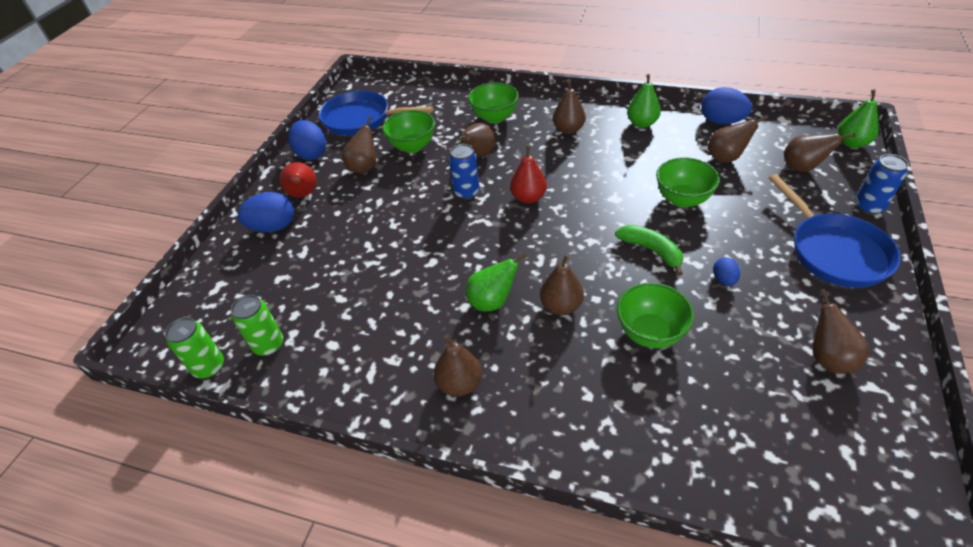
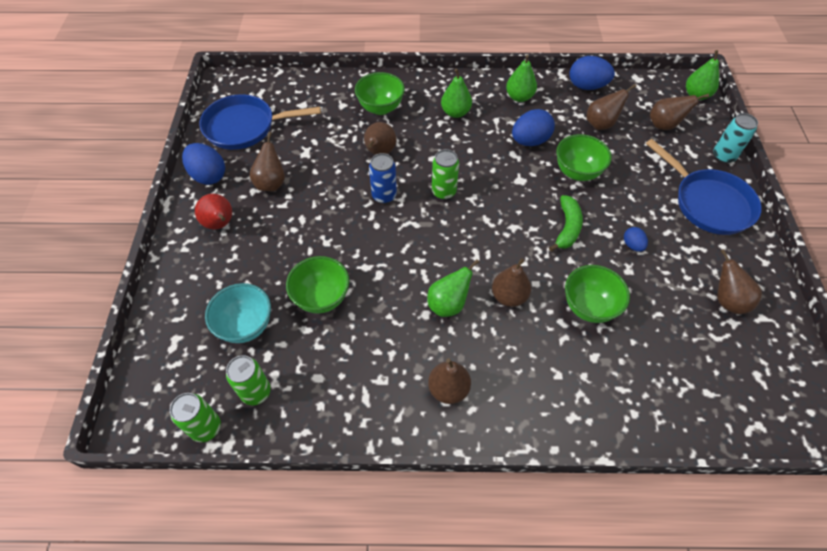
camera: 20 degrees left, 10 degrees up
blue egg [238,192,294,232] -> blue egg moved to [512,109,555,146]
green bowl [382,110,435,153] -> green bowl moved to [286,256,350,313]
red pear [510,145,547,203] -> green can [432,149,459,200]
brown pear [553,79,586,134] -> green pear [441,69,472,118]
green banana [615,225,683,276] -> green banana turned 75 degrees clockwise [549,195,583,251]
blue can [855,154,909,215] -> turquoise can [713,113,758,164]
none -> turquoise bowl [205,283,271,343]

